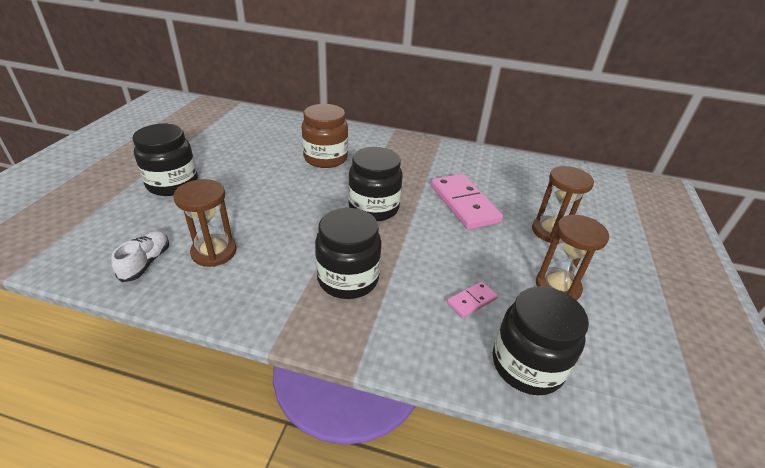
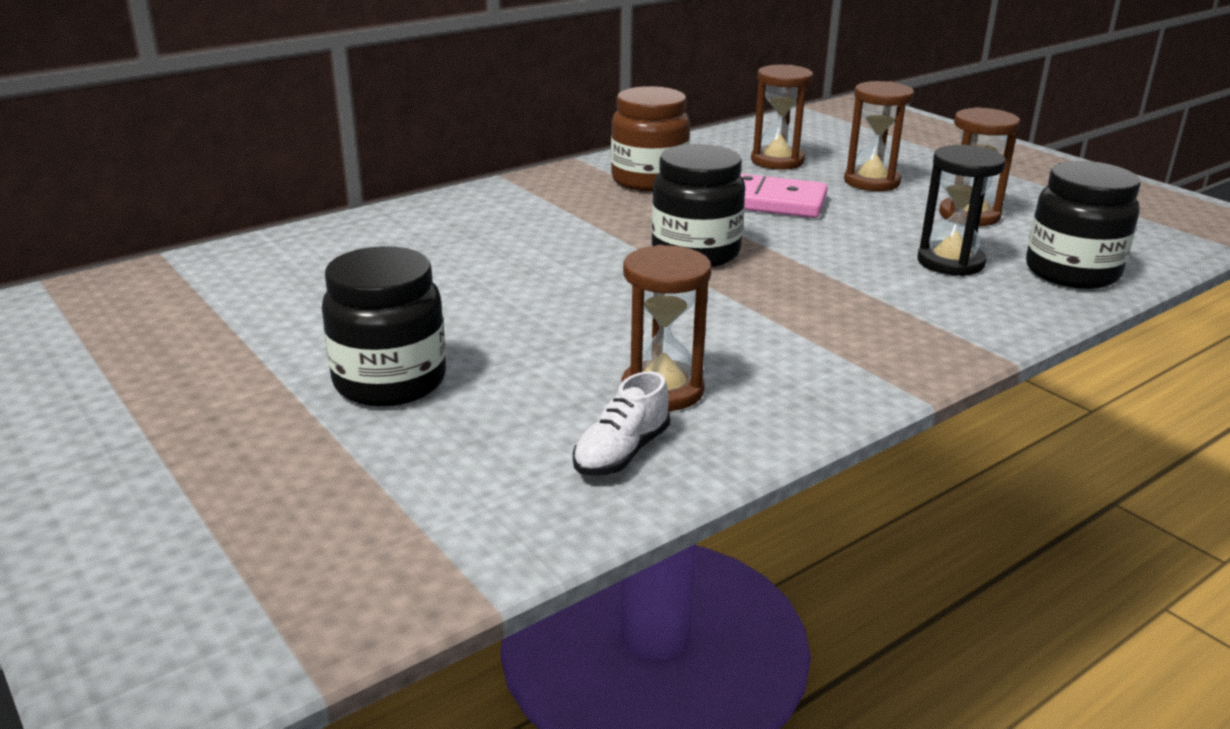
camera: 50 degrees left, 10 degrees down
white shoe [111,231,169,282] -> white shoe turned 105 degrees counterclockwise [573,371,670,476]
brown jar [301,104,348,168] -> brown jar moved to [611,86,690,192]
black jar [315,208,382,299] -> none
pink domino [447,281,498,318] -> black hourglass [917,145,1006,276]
none -> brown hourglass [751,65,813,170]

